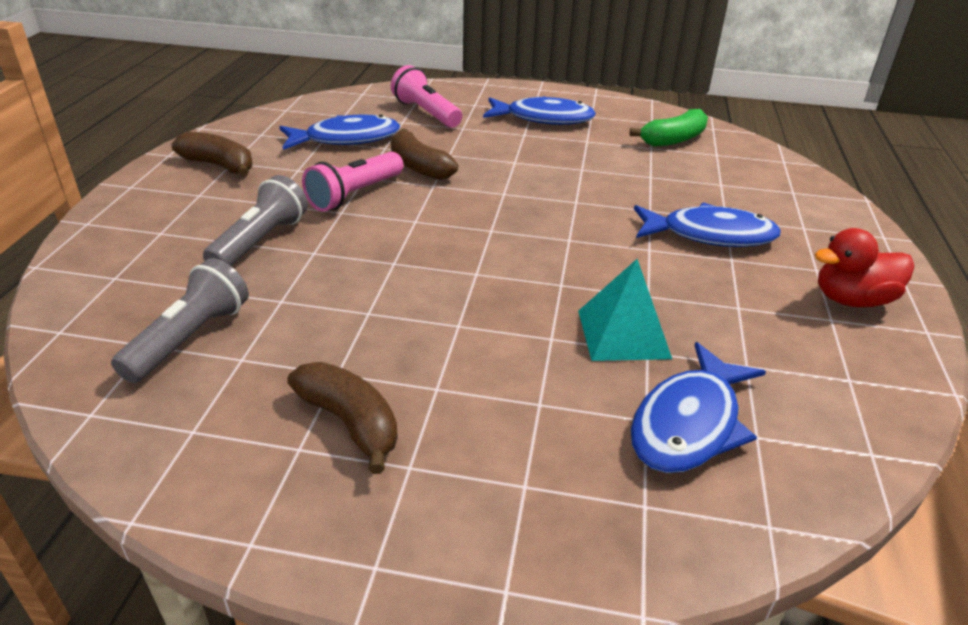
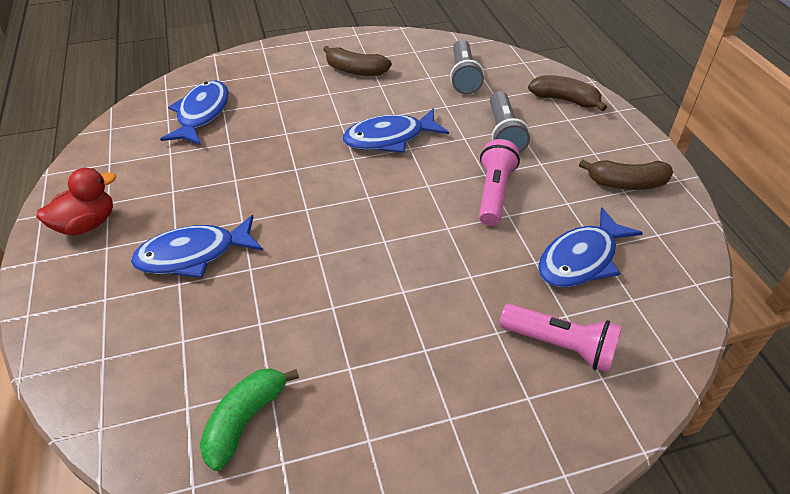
camera: 155 degrees right, 10 degrees up
brown banana [391,129,458,180] -> brown banana moved to [528,75,607,111]
blue fish [483,96,596,125] -> blue fish moved to [343,108,449,153]
turquoise pyramid [578,259,672,361] -> none

